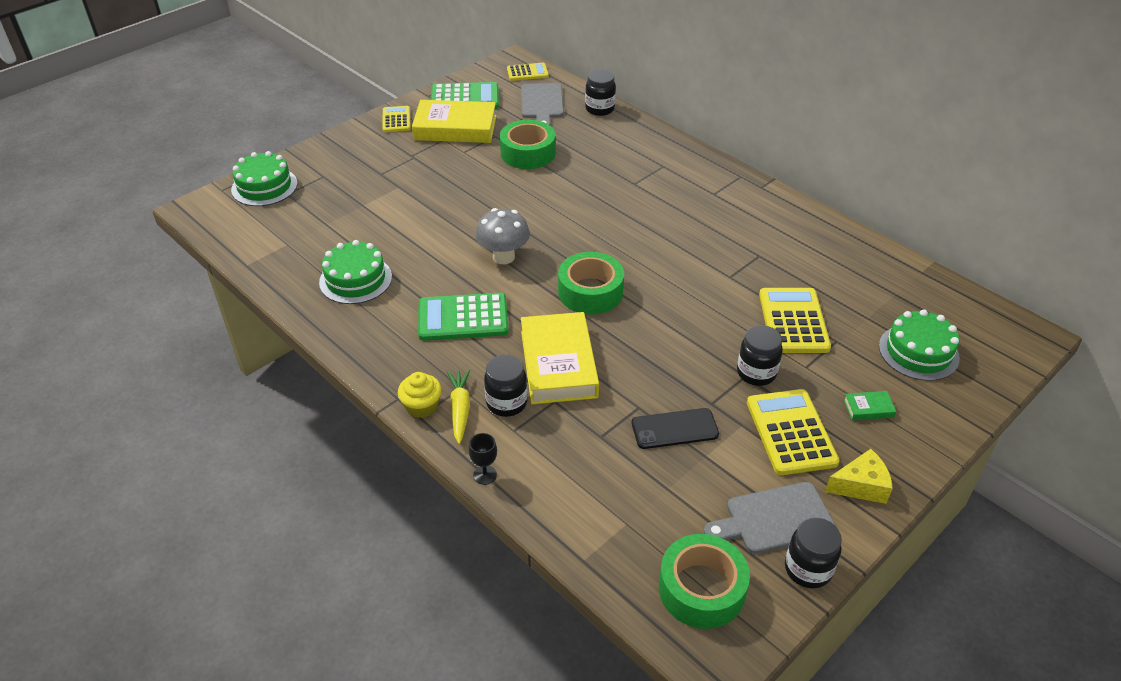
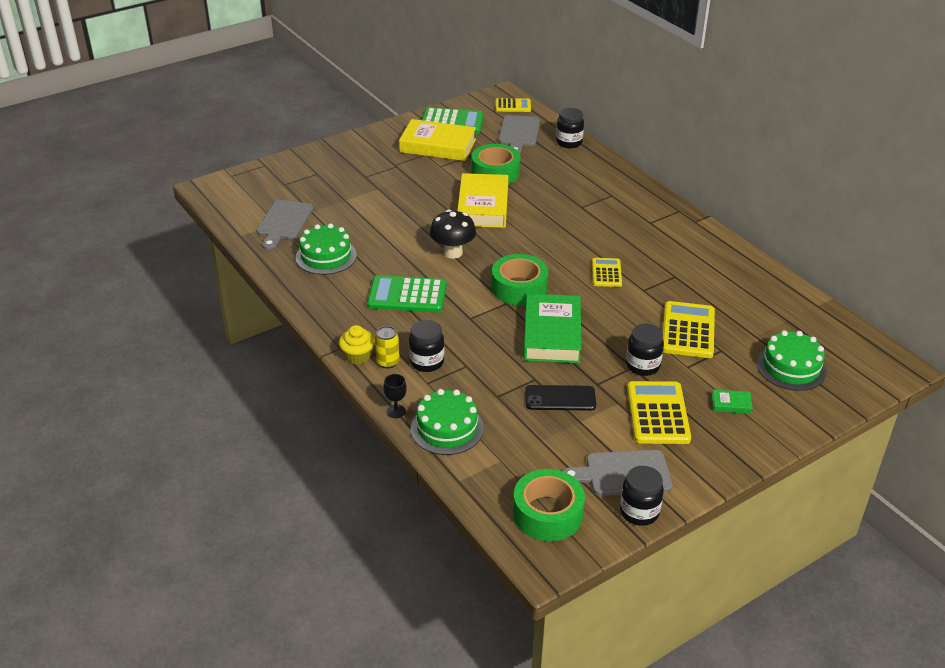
camera: 10 degrees right, 5 degrees down
green cake [231,151,297,206] -> green cake moved to [411,389,484,455]
yellow calculator [382,106,410,132] -> yellow calculator moved to [592,258,622,287]
yellow carrot [447,370,470,444] -> yellow can [375,326,400,369]
grey mushroom [475,208,530,264] -> black mushroom [430,210,476,259]
yellow book [521,312,599,404] -> yellow book moved to [457,173,508,228]
yellow cheese [825,449,893,504] -> none
none -> grey cutting board [256,200,313,250]
none -> green book [523,294,581,363]

